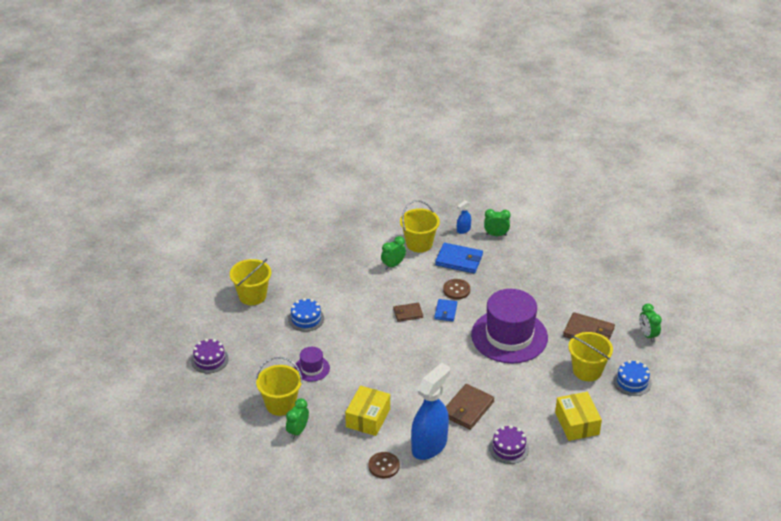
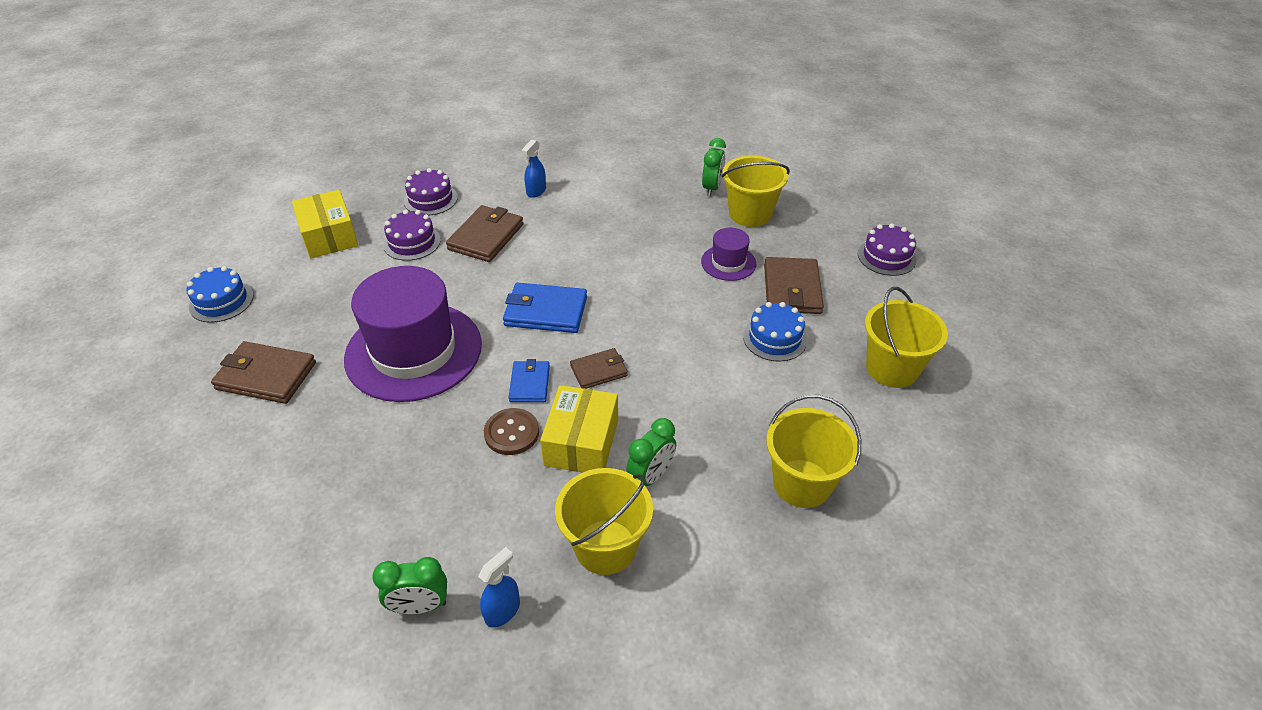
camera: 170 degrees right, 5 degrees up
yellow box [345,386,390,436] -> yellow box moved to [540,385,618,472]
brown button [368,452,400,478] -> none
blue spray bottle [411,363,450,460] -> blue spray bottle [521,140,546,198], size x0.43
blue wallet [435,243,483,274] -> blue wallet moved to [503,283,587,333]
yellow bucket [568,332,613,381] -> yellow bucket moved to [766,395,861,508]
green clock [639,303,662,342] -> none
none -> purple cake [383,210,441,261]
none -> brown wallet [764,257,824,314]

